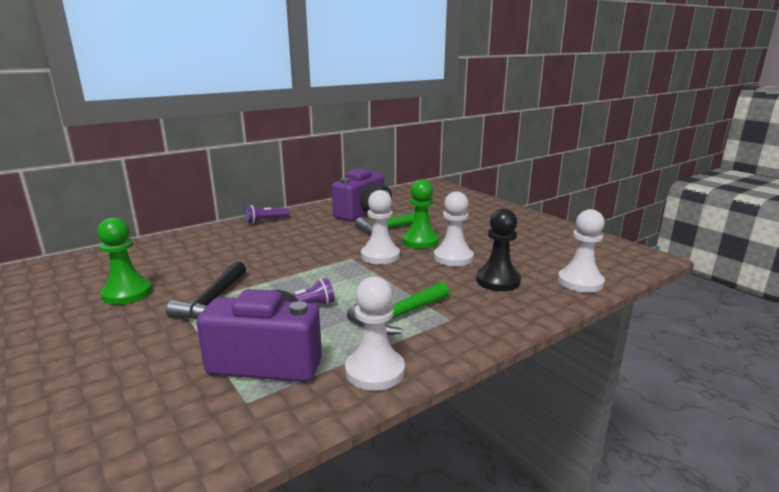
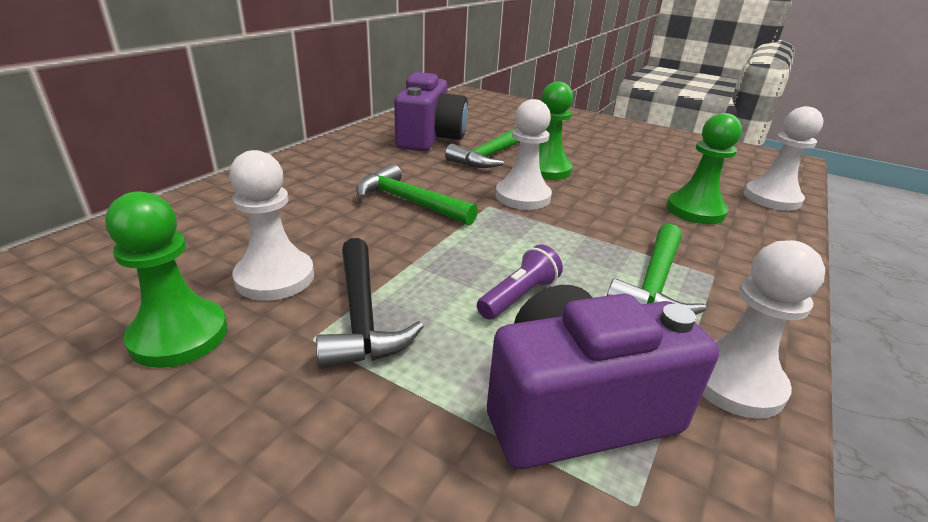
camera: 25 degrees left, 10 degrees up
purple flashlight [245,205,290,224] -> none
white pawn [434,191,474,266] -> white pawn moved to [229,150,314,301]
black pawn [476,208,521,291] -> green pawn [667,113,742,224]
none -> green hammer [356,164,478,226]

